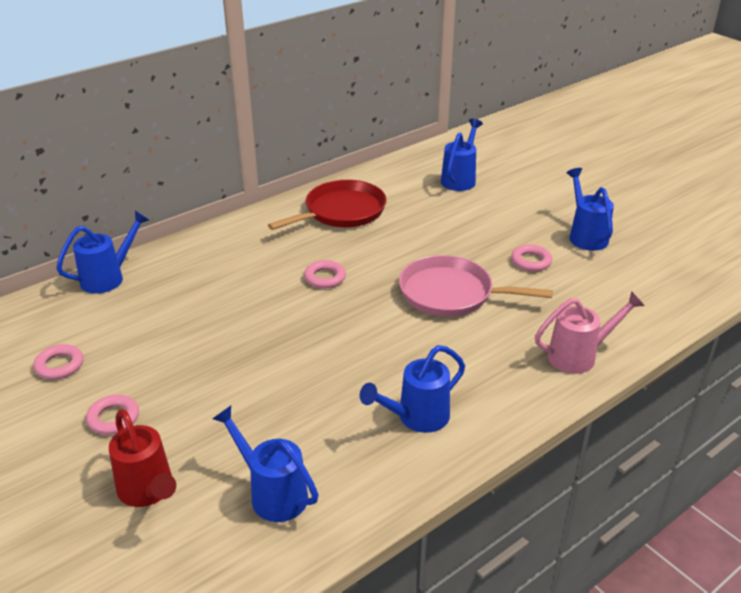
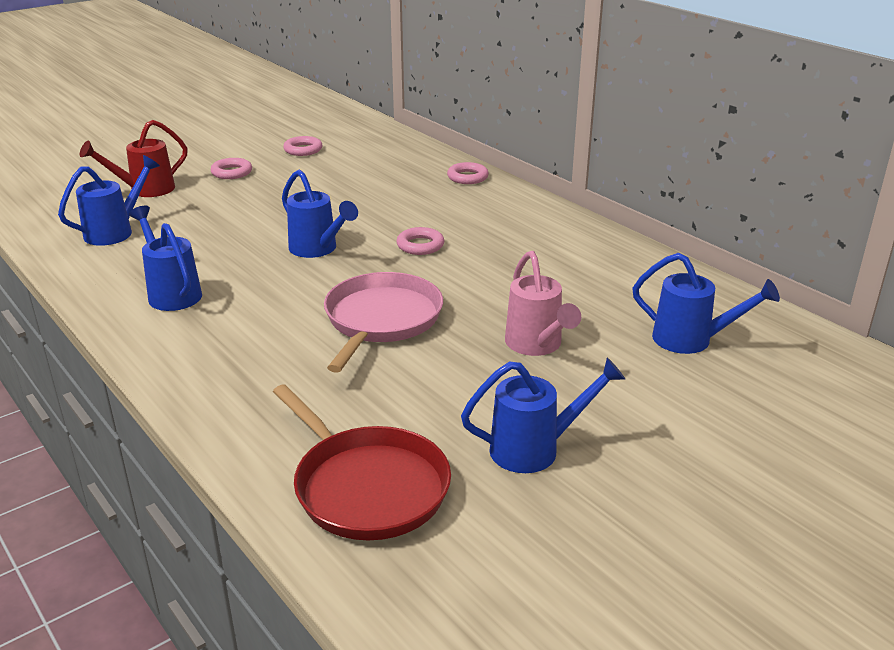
camera: 90 degrees right, 5 degrees down
blue watering can [56,211,149,294] -> blue watering can moved to [282,170,358,258]
red pan [268,180,387,230] -> red pan moved to [273,384,451,540]
pink ring [511,244,552,271] -> pink ring moved to [447,162,489,184]
pink watering can [535,291,645,374] -> pink watering can moved to [505,251,581,356]

